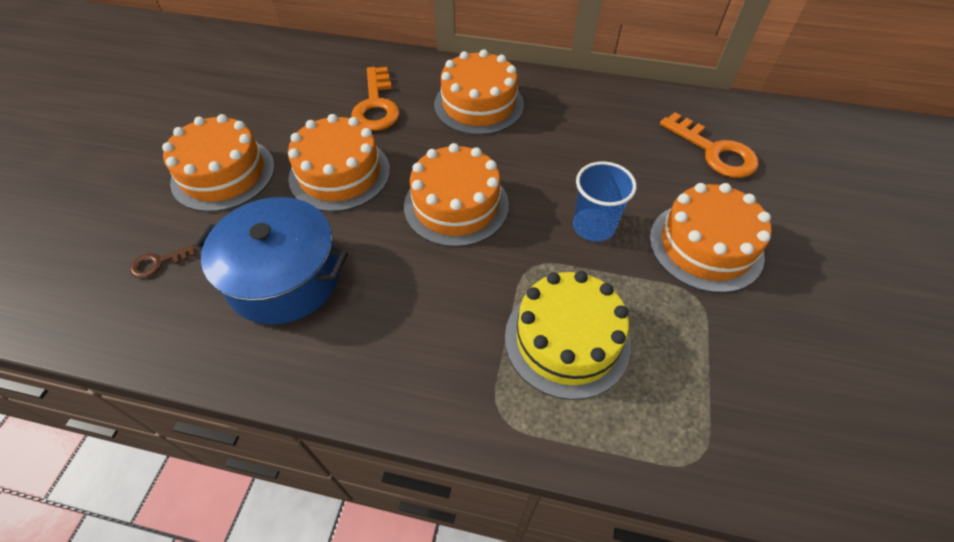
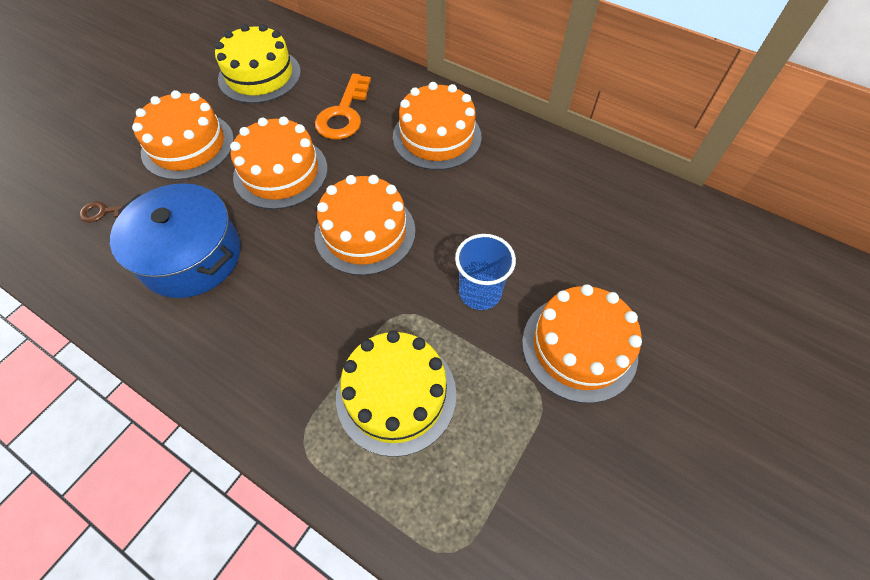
camera: 20 degrees right, 5 degrees up
orange key [660,112,759,178] -> none
none -> yellow cake [215,24,301,104]

